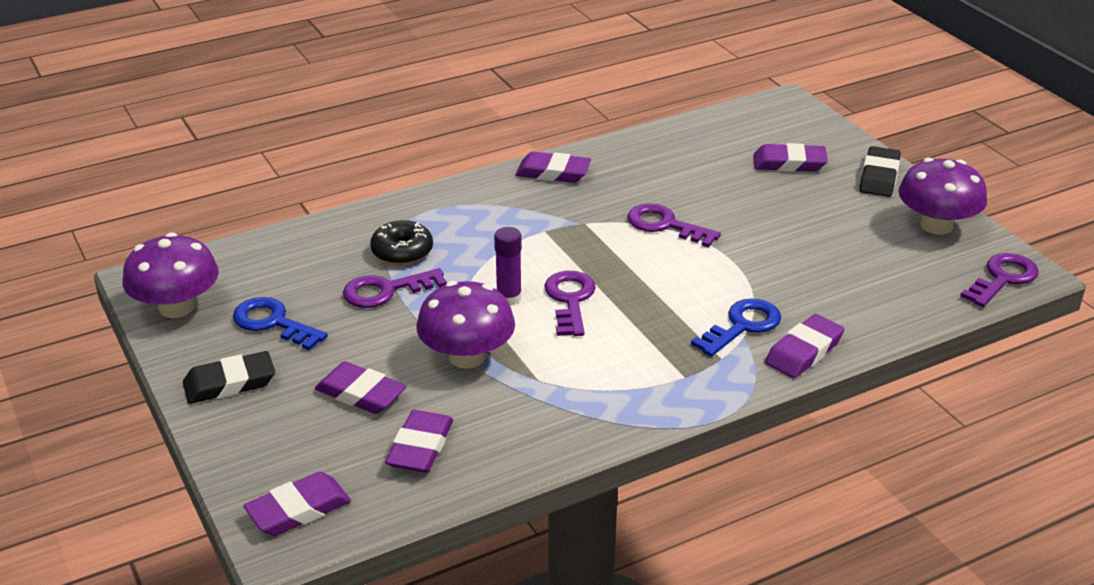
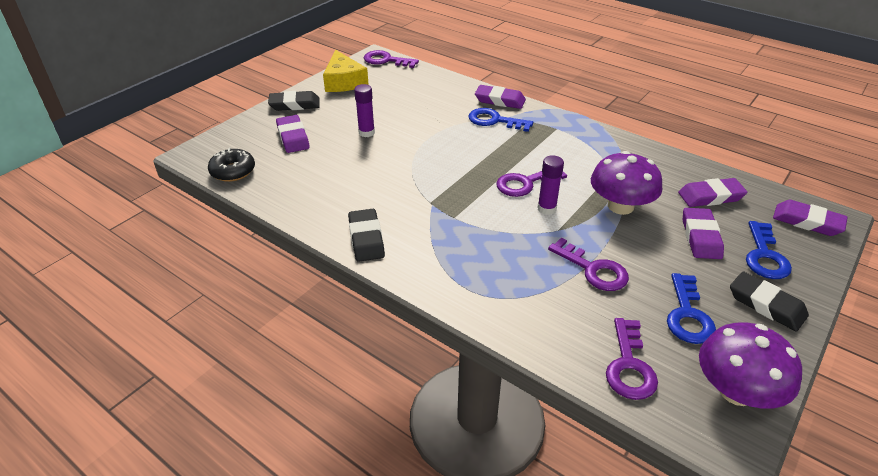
camera: 115 degrees left, 5 degrees up
black donut [370,220,433,265] -> black donut moved to [208,148,255,182]
purple eraser [515,152,591,183] -> black eraser [348,209,385,262]
purple key [628,203,721,247] -> purple key moved to [606,318,658,400]
purple mushroom [898,158,987,235] -> yellow cheese [323,50,369,92]
none -> purple glue stick [354,84,375,137]
none -> blue key [746,221,792,279]

